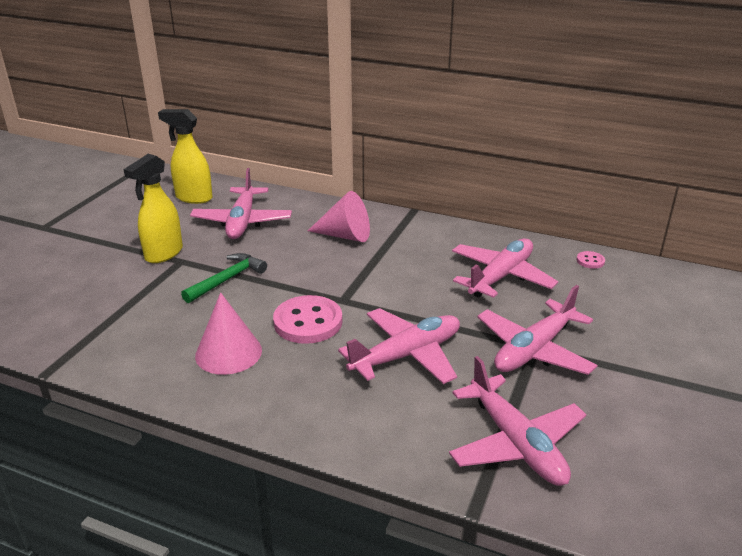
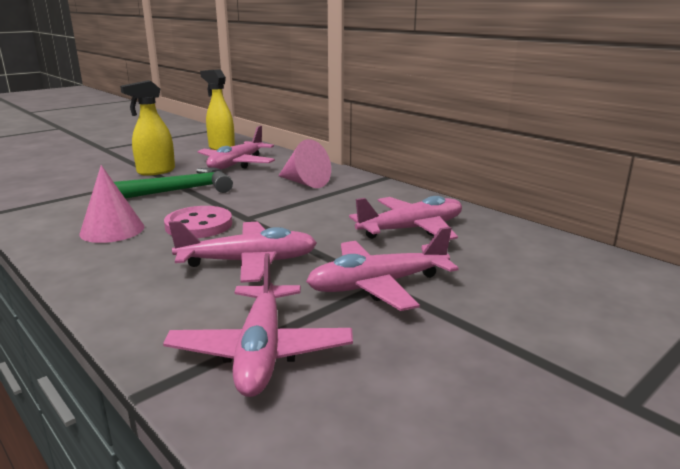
camera: 25 degrees right, 10 degrees down
green hammer [181,253,267,303] -> green hammer [114,168,233,199], size x1.52
pink button [577,251,605,269] -> none

